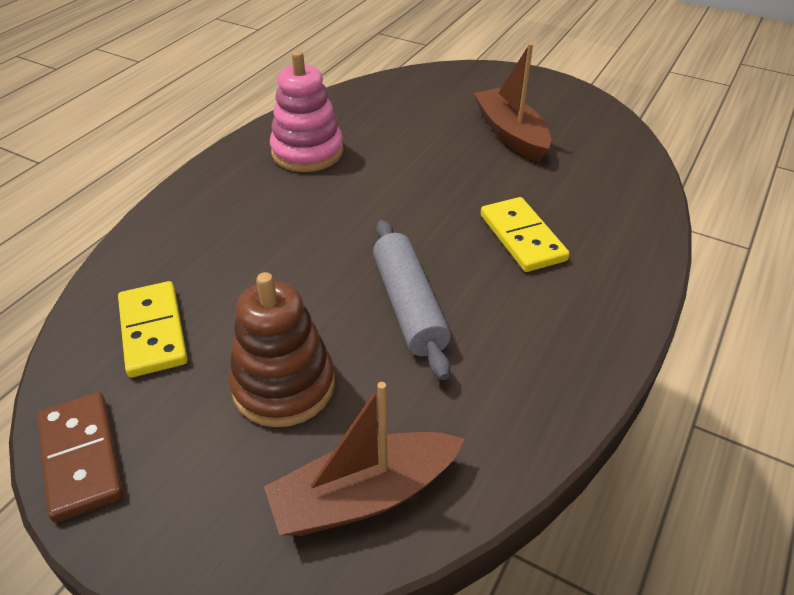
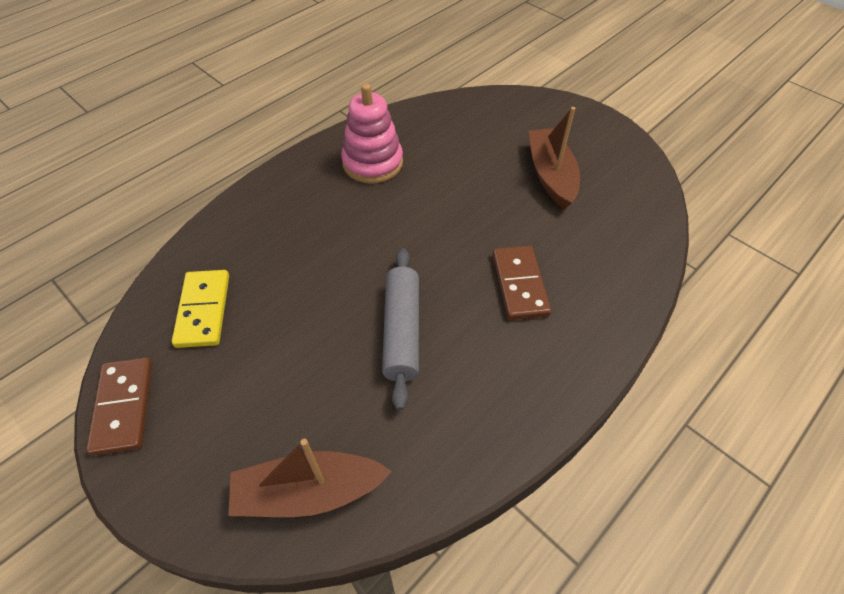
camera: 15 degrees right, 10 degrees up
brown stacking toy [229,272,335,427] -> none
yellow domino [481,197,569,272] -> brown domino [492,246,551,320]

